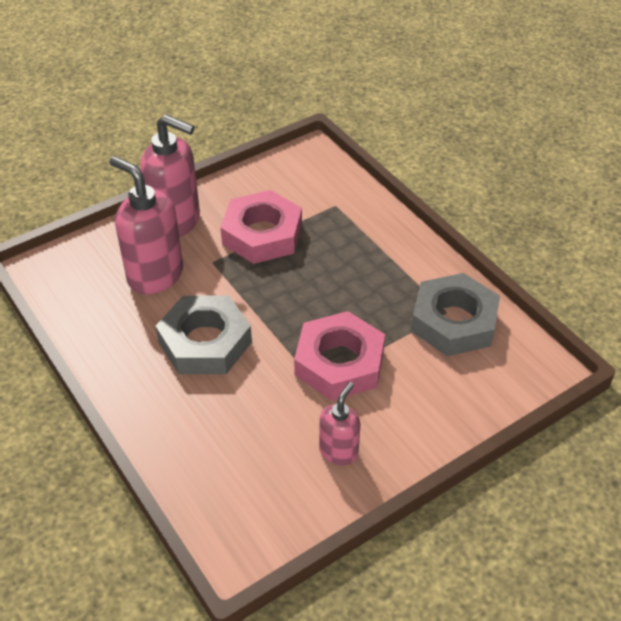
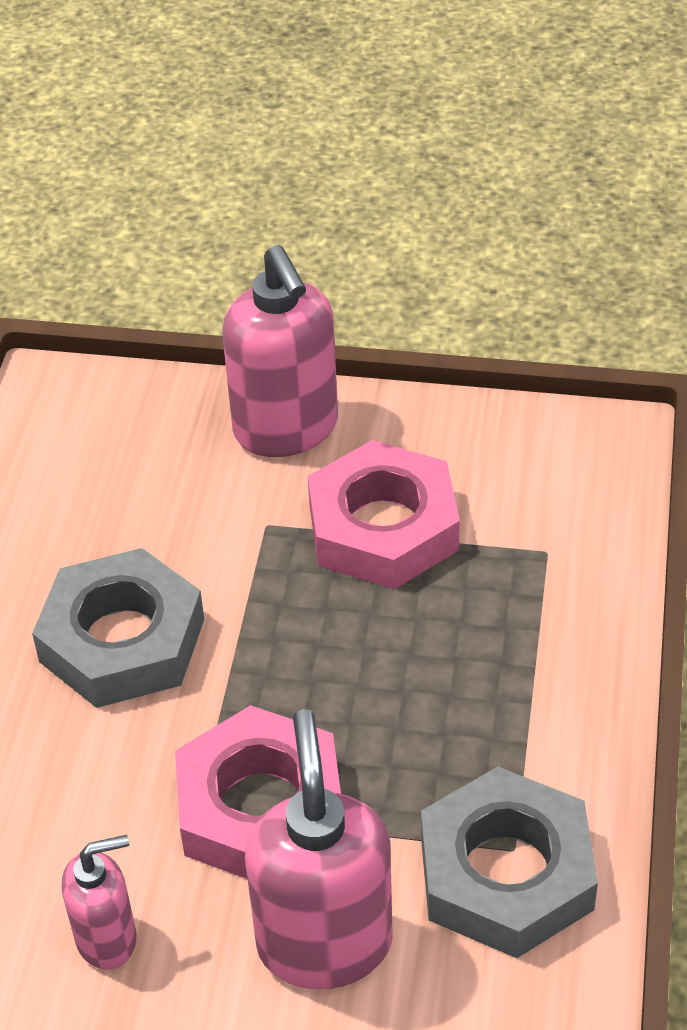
camera: 45 degrees right, 0 degrees up
pink soap dispenser [109,156,183,294] -> pink soap dispenser moved to [245,709,392,989]

